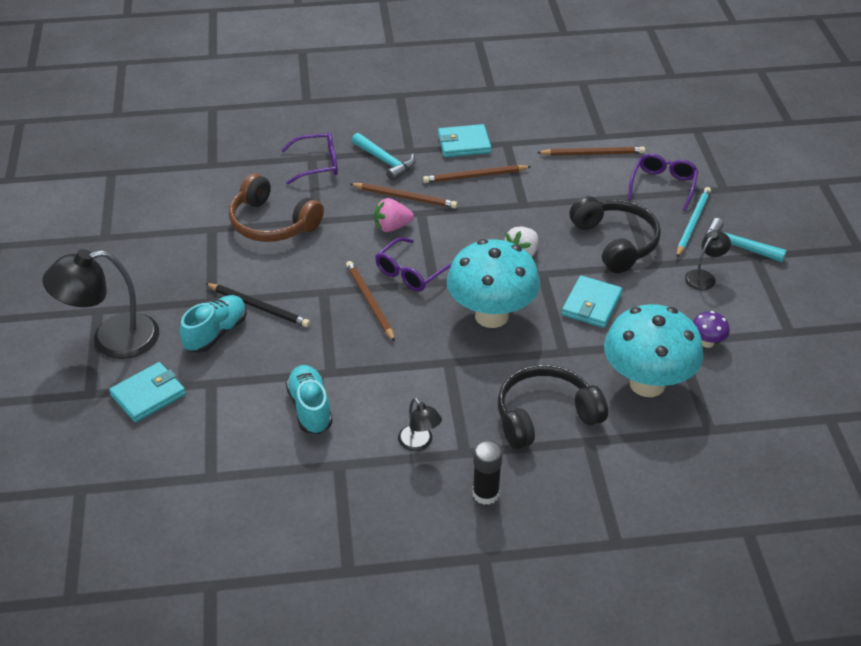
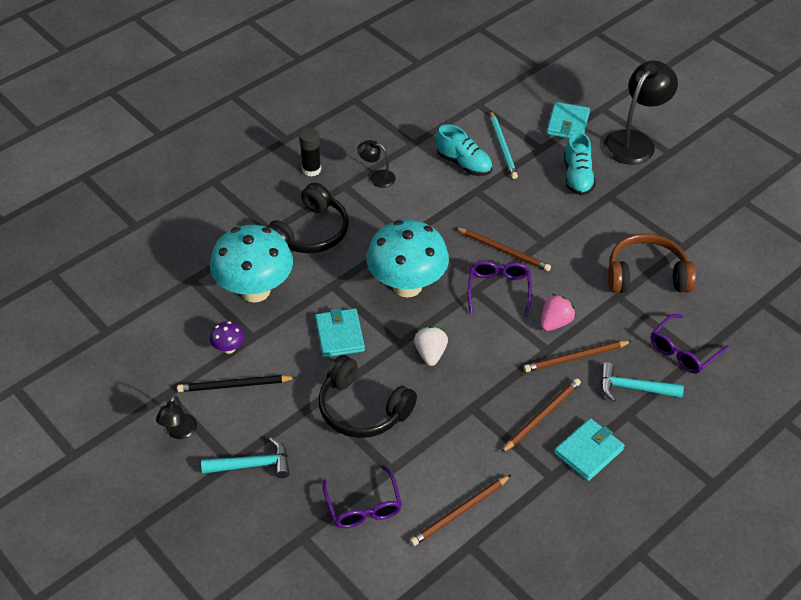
camera: 145 degrees right, 5 degrees up
black pencil [205,283,310,327] -> black pencil moved to [177,375,297,392]
turquoise pencil [676,187,711,257] -> turquoise pencil moved to [490,111,518,179]
black lamp [685,230,731,290] -> black lamp moved to [156,395,197,439]

